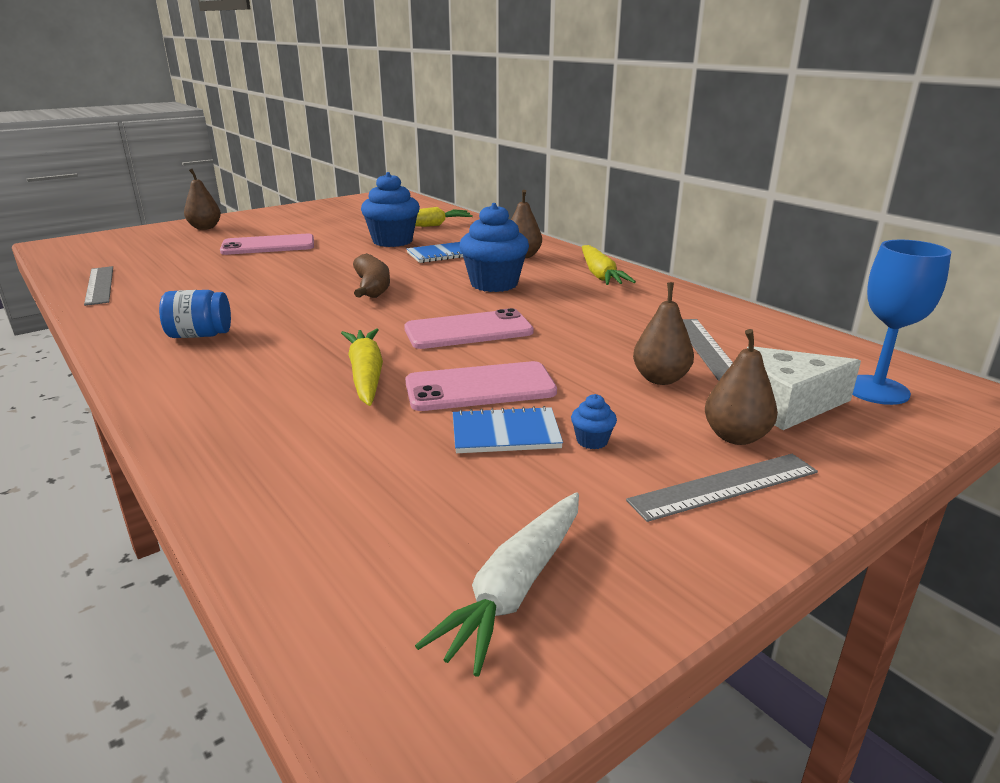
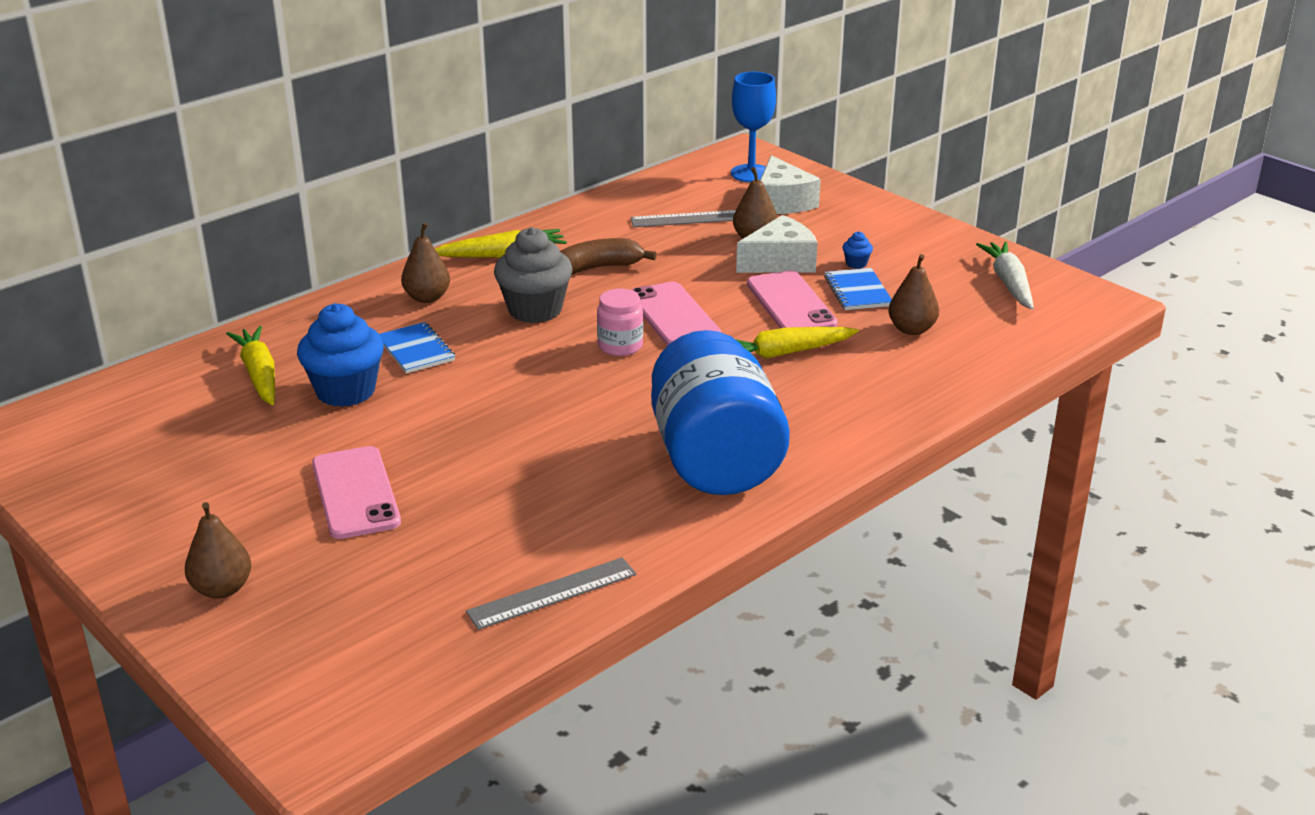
camera: 95 degrees left, 5 degrees up
blue jar [159,290,231,338] -> blue jar [651,330,790,495], size x2.29
brown banana [353,253,390,298] -> brown banana moved to [560,238,657,275]
white carrot [415,492,579,677] -> white carrot turned 120 degrees counterclockwise [976,241,1034,309]
blue cupcake [459,203,529,292] -> grey cupcake [494,227,573,323]
grey ruler [626,454,818,522] -> none
brown pear [705,329,778,445] -> brown pear moved to [888,254,939,335]
none -> pink jar [597,289,643,356]
none -> white cheese [736,215,818,273]

